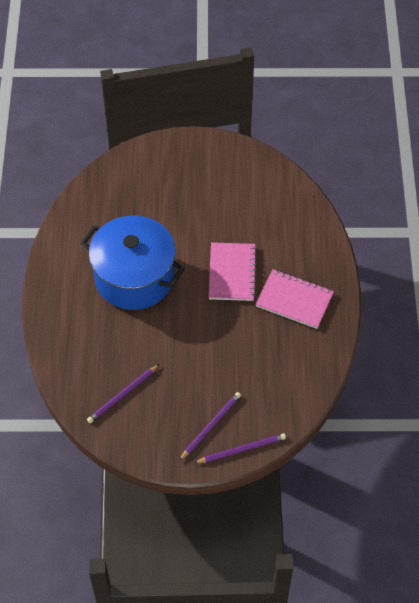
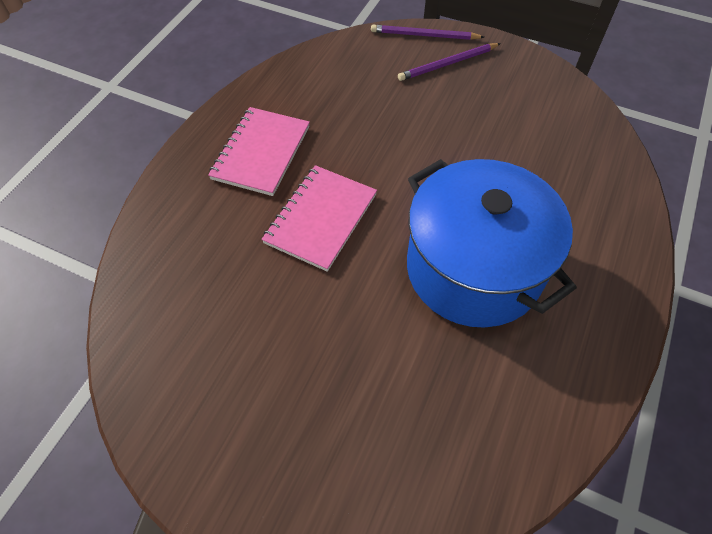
camera: 155 degrees left, 0 degrees up
purple pencil [87,364,160,423] -> none
pink notebook [256,269,334,329] -> pink notebook turned 60 degrees clockwise [208,107,310,196]

